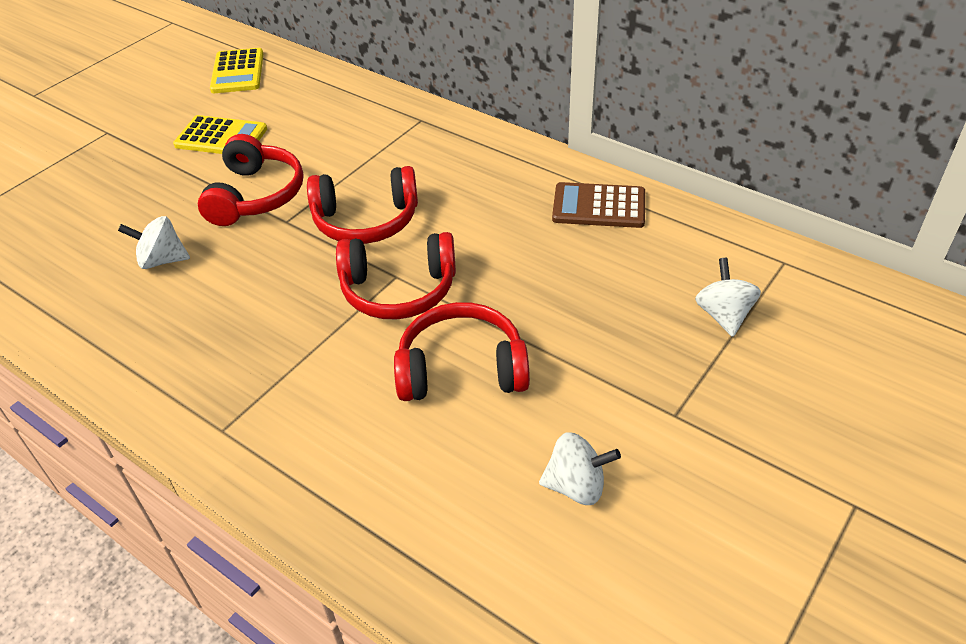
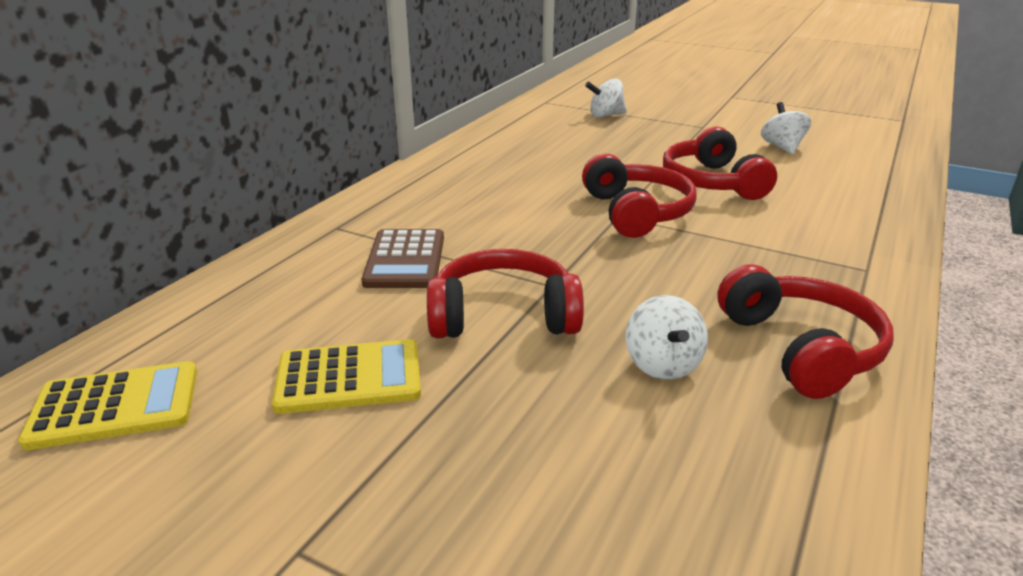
camera: 100 degrees left, 15 degrees down
yellow calculator [173,115,267,154] -> yellow calculator turned 75 degrees clockwise [272,339,421,414]
red headphones [307,166,418,244] -> red headphones moved to [717,264,894,399]
brown calculator [552,182,645,228] -> brown calculator moved to [362,229,444,288]

